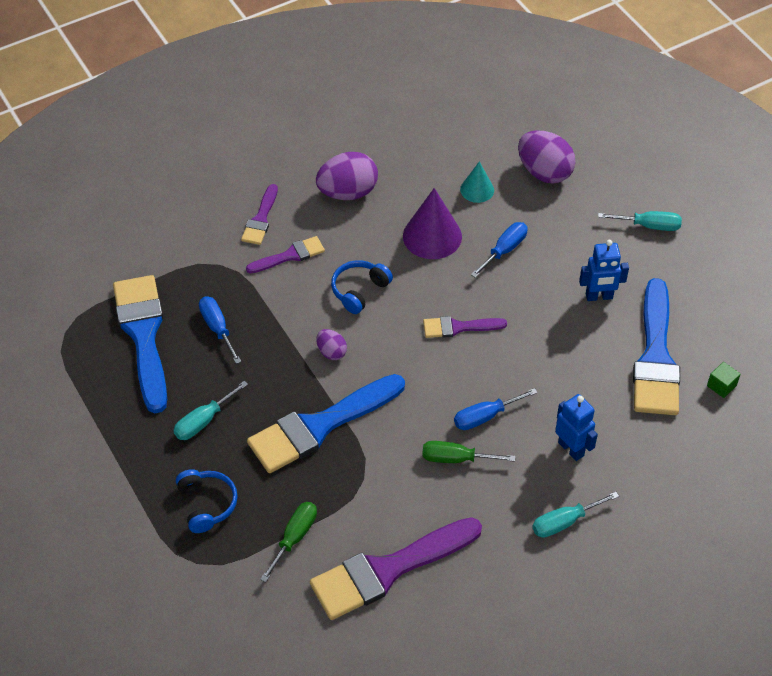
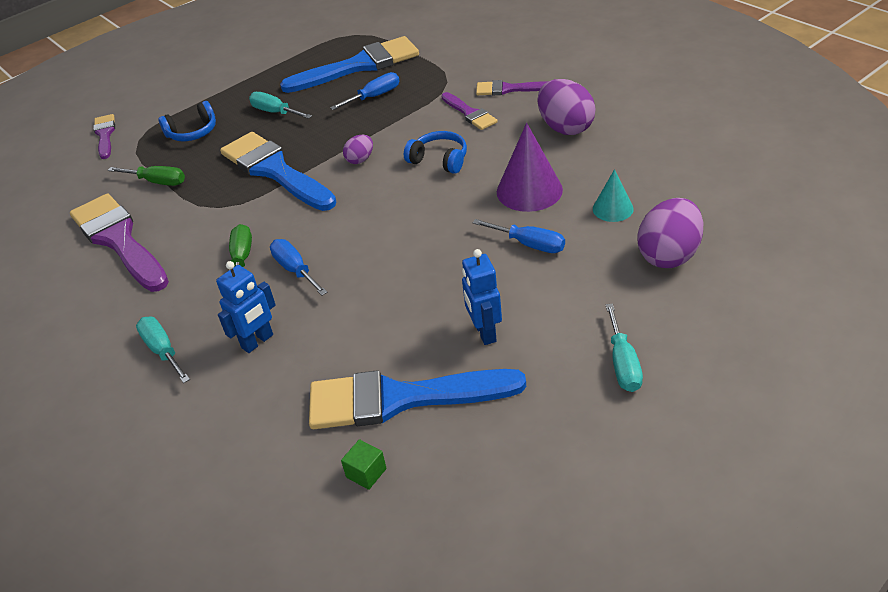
camera: 85 degrees right, 10 degrees down
purple brush [423,316,507,338] -> purple brush moved to [93,114,115,159]

